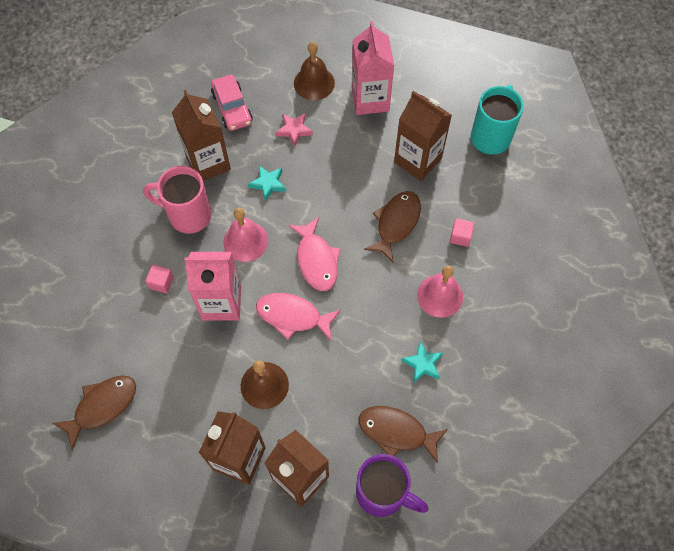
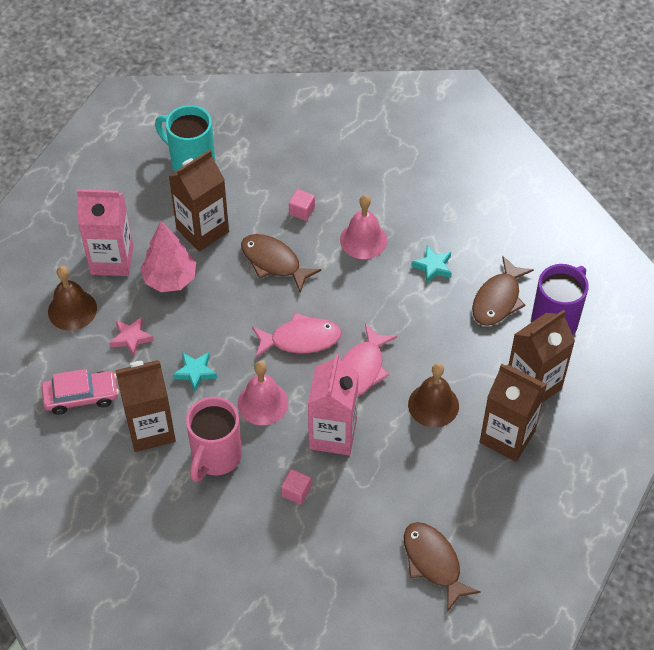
camera: 80 degrees left, 10 degrees down
none -> pink tree [140,221,196,292]

